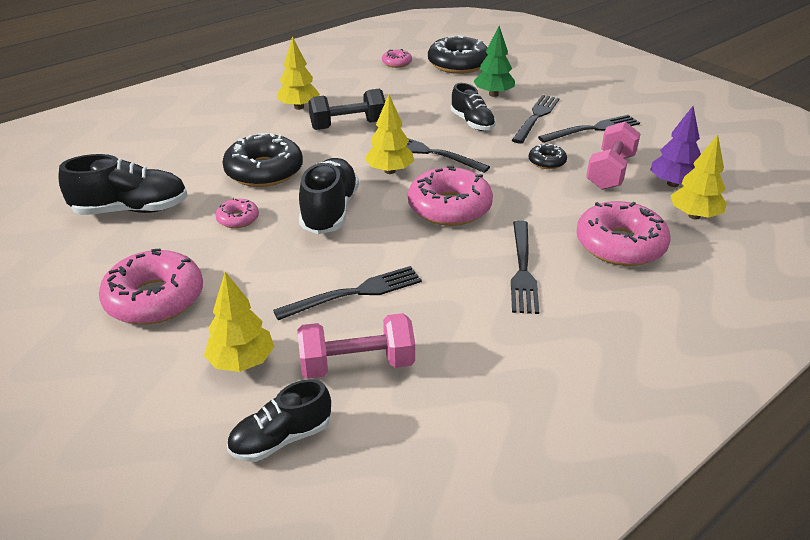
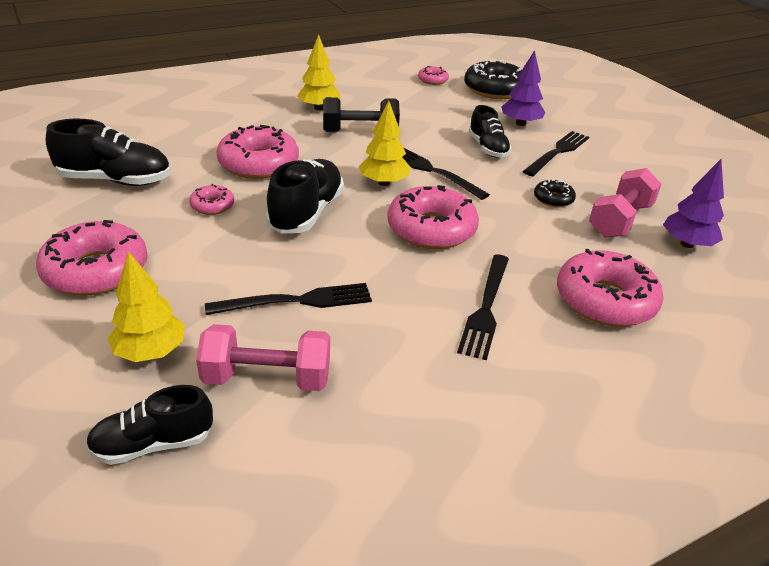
camera: 10 degrees right, 0 degrees up
black donut [222,133,303,187] -> pink donut [216,125,299,179]
green tree [474,26,515,97] -> purple tree [502,50,545,126]
black fork [538,115,640,143] -> none
yellow tree [670,135,727,219] -> none

